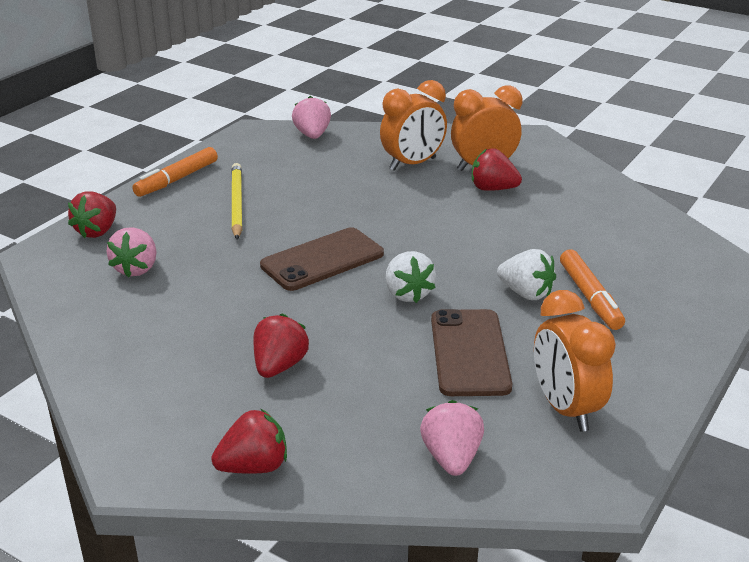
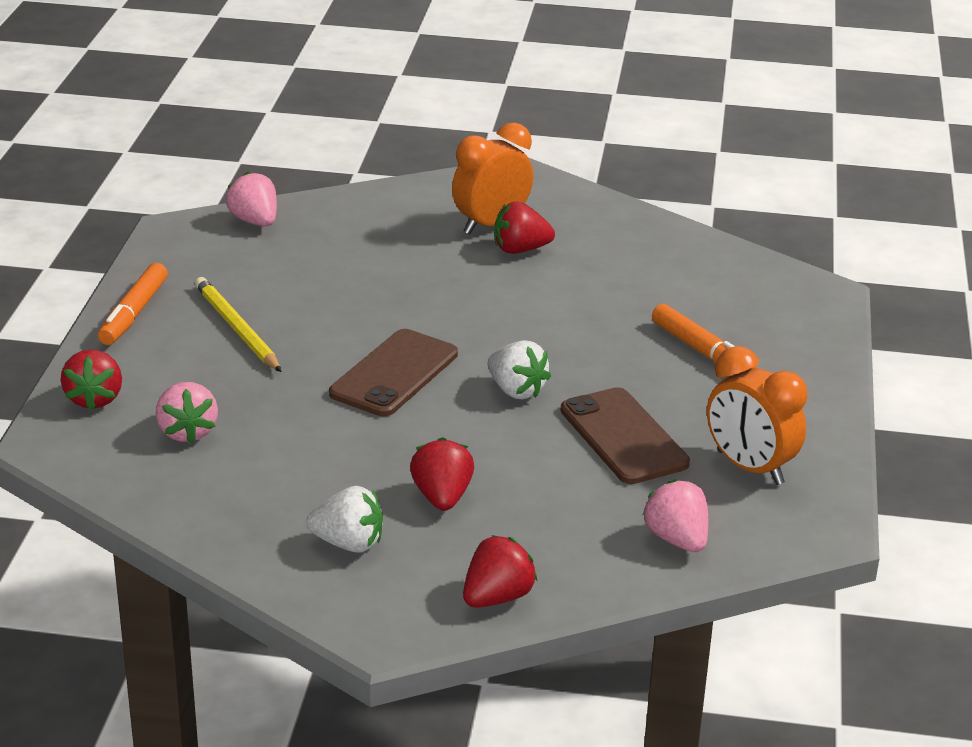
camera: 25 degrees left, 0 degrees up
orange clock [380,80,447,171] -> none
white strawberry [497,249,556,300] -> white strawberry moved to [306,486,383,553]

